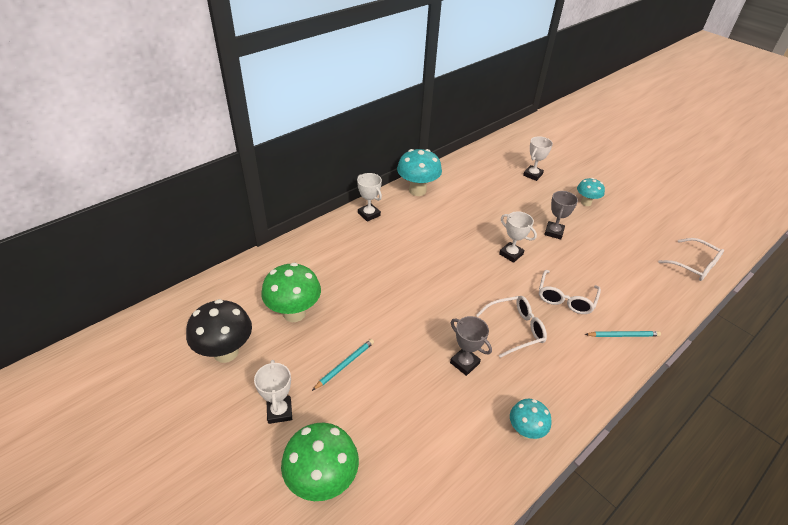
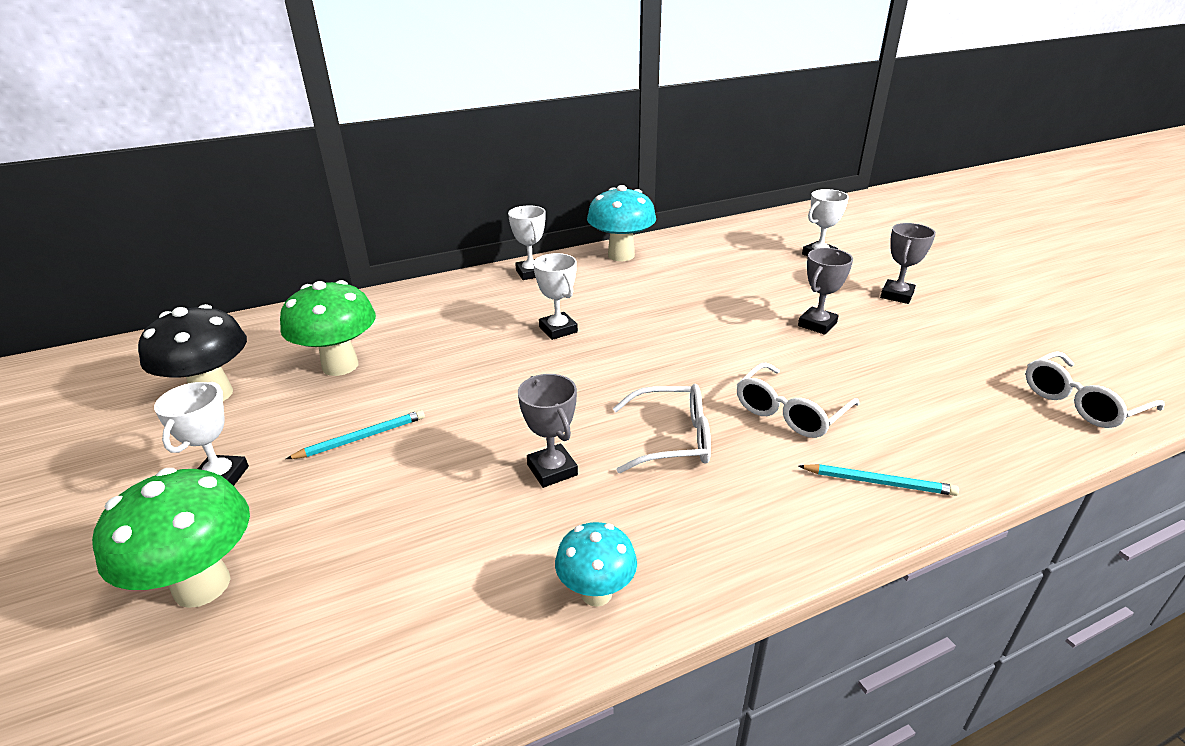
camera: 20 degrees right, 10 degrees down
white trophy [499,211,537,263] -> white trophy moved to [533,253,578,340]
turquoise mushroom [577,178,605,206] -> grey trophy [880,223,936,304]
white glasses [658,238,724,281] -> white glasses turned 90 degrees clockwise [1026,351,1164,428]

